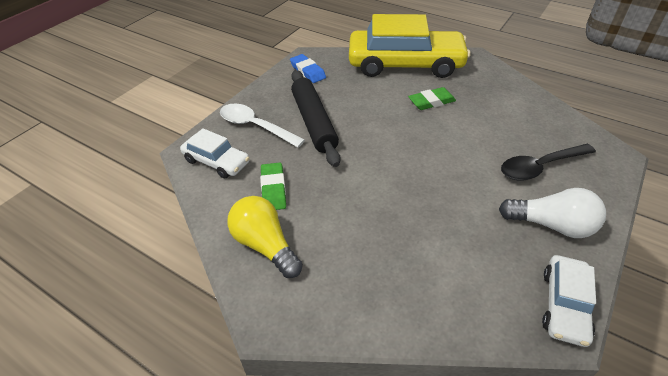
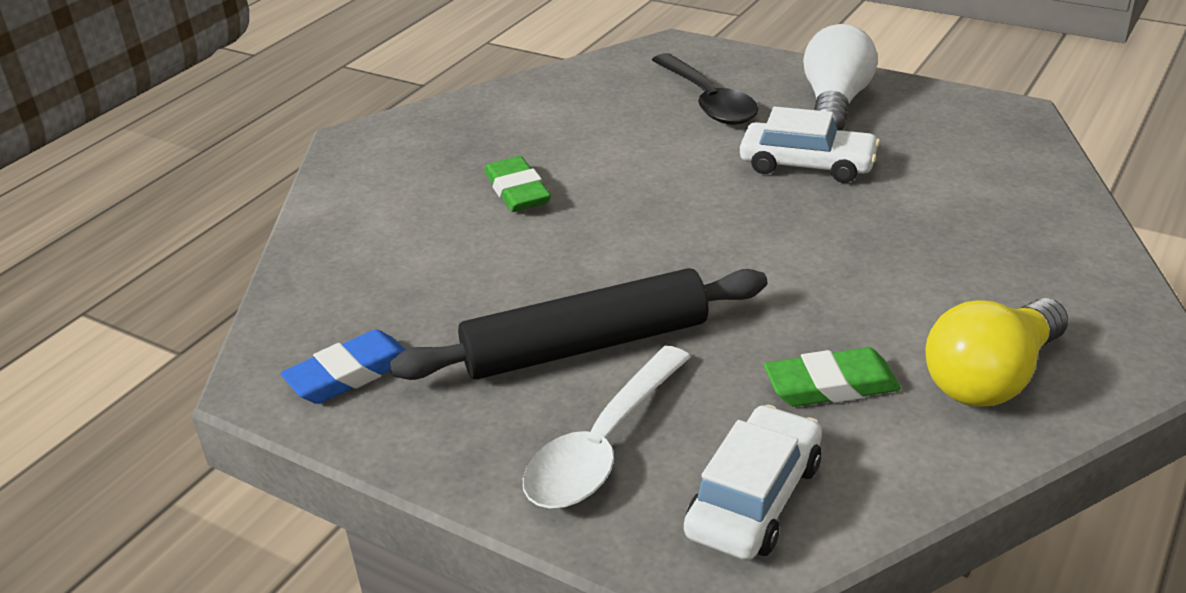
camera: 90 degrees left, 10 degrees down
yellow car [349,14,470,78] -> none
white car [542,255,596,347] -> white car moved to [740,107,880,183]

